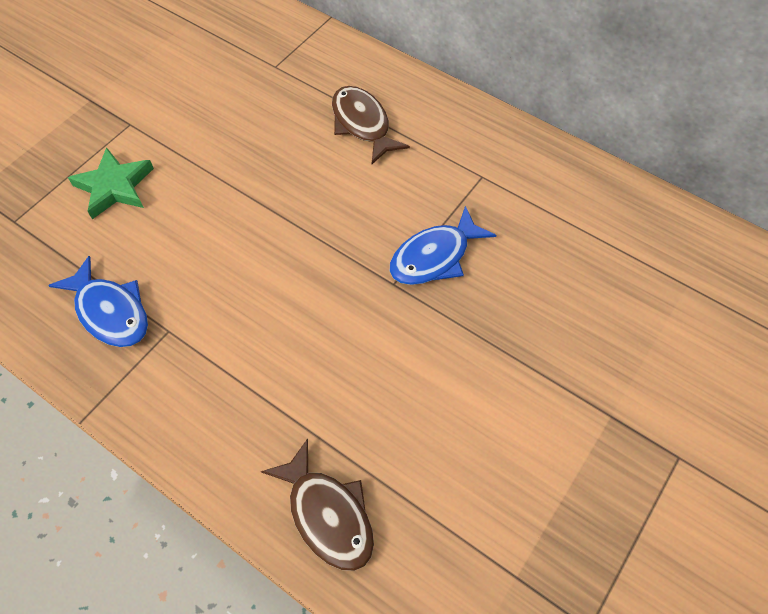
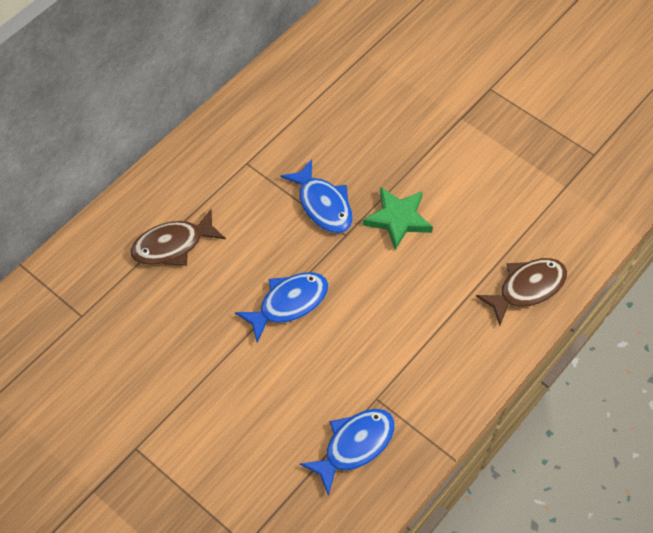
camera: 85 degrees left, 0 degrees up
green star [68,147,154,219] -> green star moved to [363,187,433,250]
none -> blue fish [235,272,328,343]

